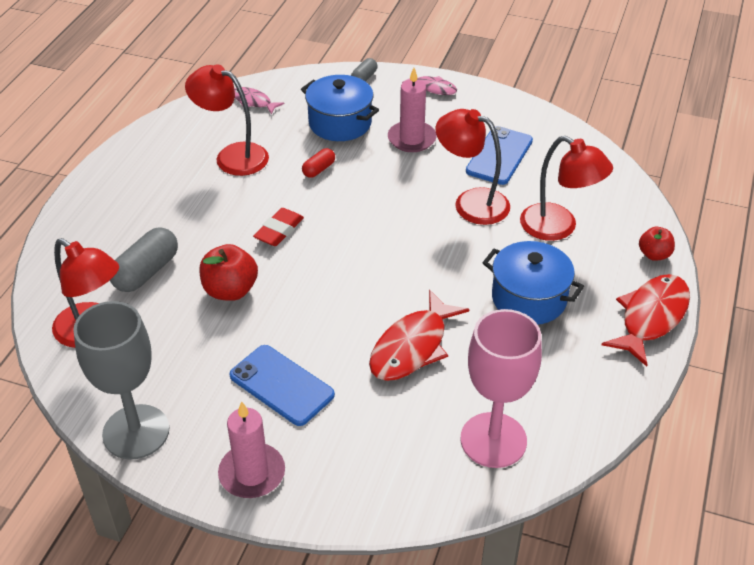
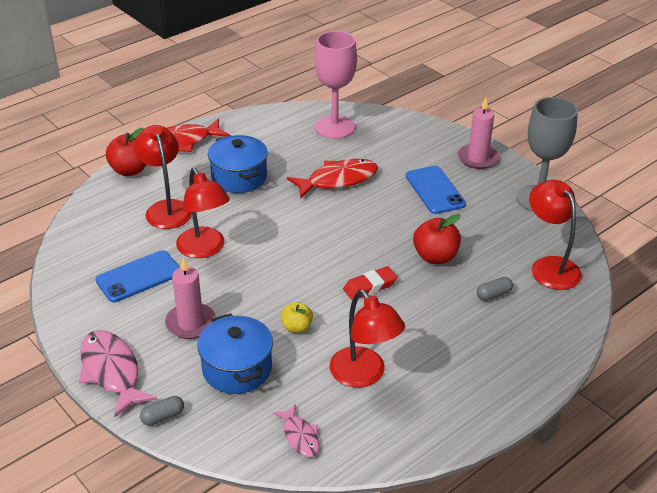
camera: 150 degrees left, 5 degrees down
grey capsule [110,228,178,292] -> grey capsule [477,277,513,301], size x0.55
red capsule [302,148,335,178] -> yellow apple [281,302,313,333]
pink fish [402,72,457,95] -> pink fish [79,330,157,417], size x1.80
red apple [639,227,675,261] -> red apple [106,128,146,176], size x1.59

